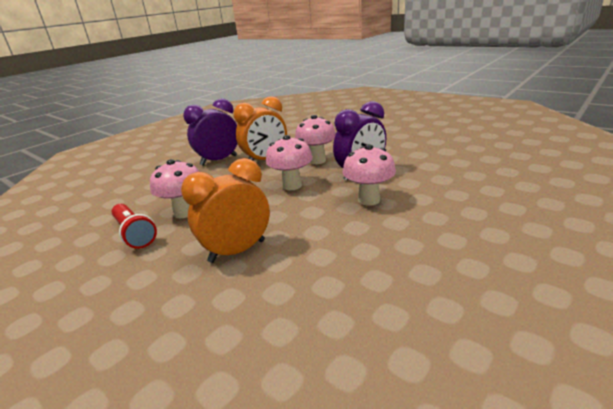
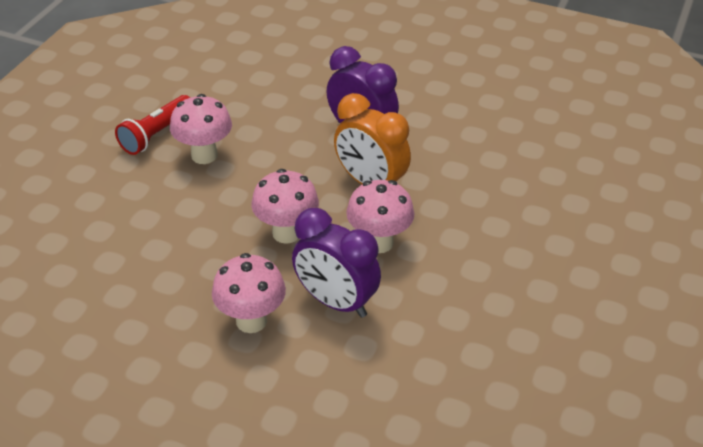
camera: 70 degrees right, 15 degrees up
orange clock [181,158,270,263] -> none

